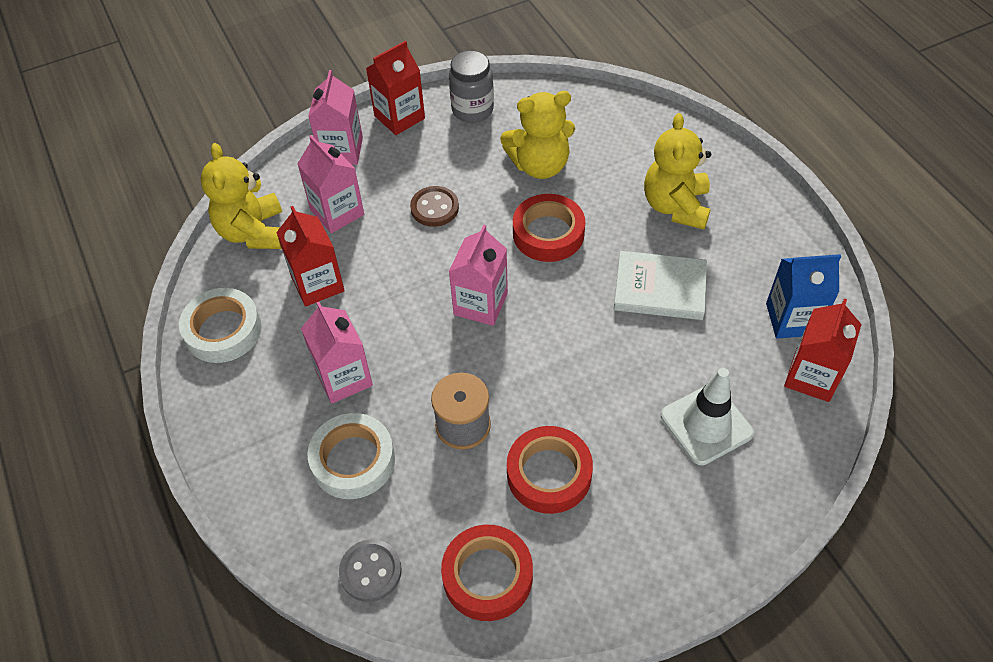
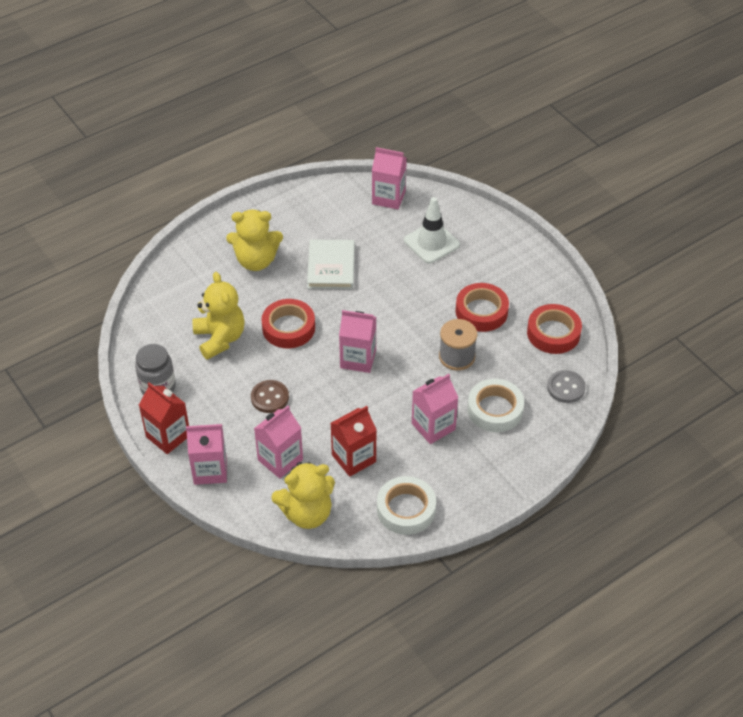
camera: 100 degrees left, 5 degrees down
blue carton [766,254,841,339] -> none
red carton [784,298,862,402] -> pink carton [372,147,407,209]

